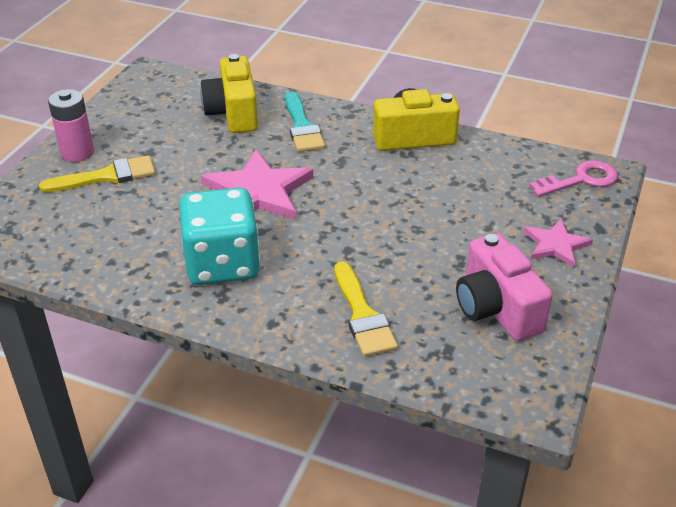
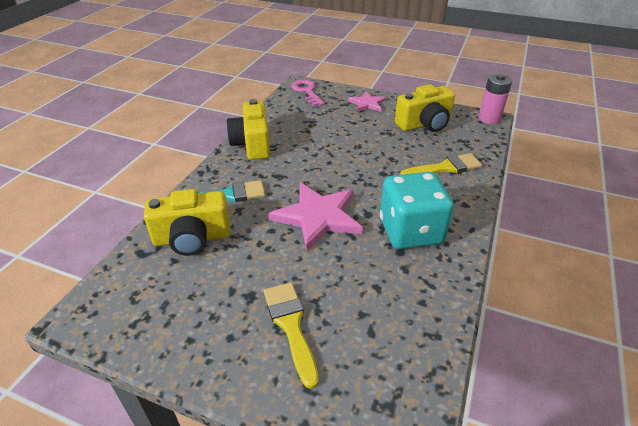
camera: 90 degrees left, 0 degrees up
pink battery [48,89,94,162] -> pink battery moved to [478,74,512,124]
pink camera [456,233,553,341] -> yellow camera [395,84,455,132]

